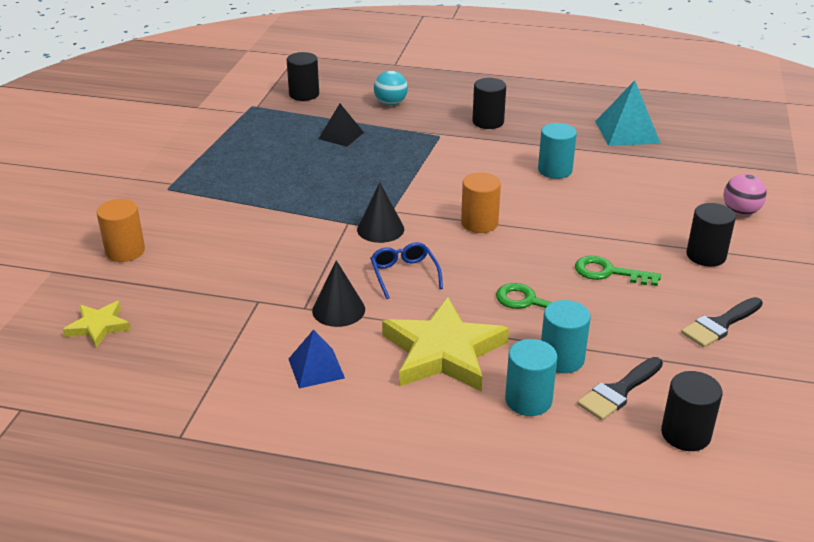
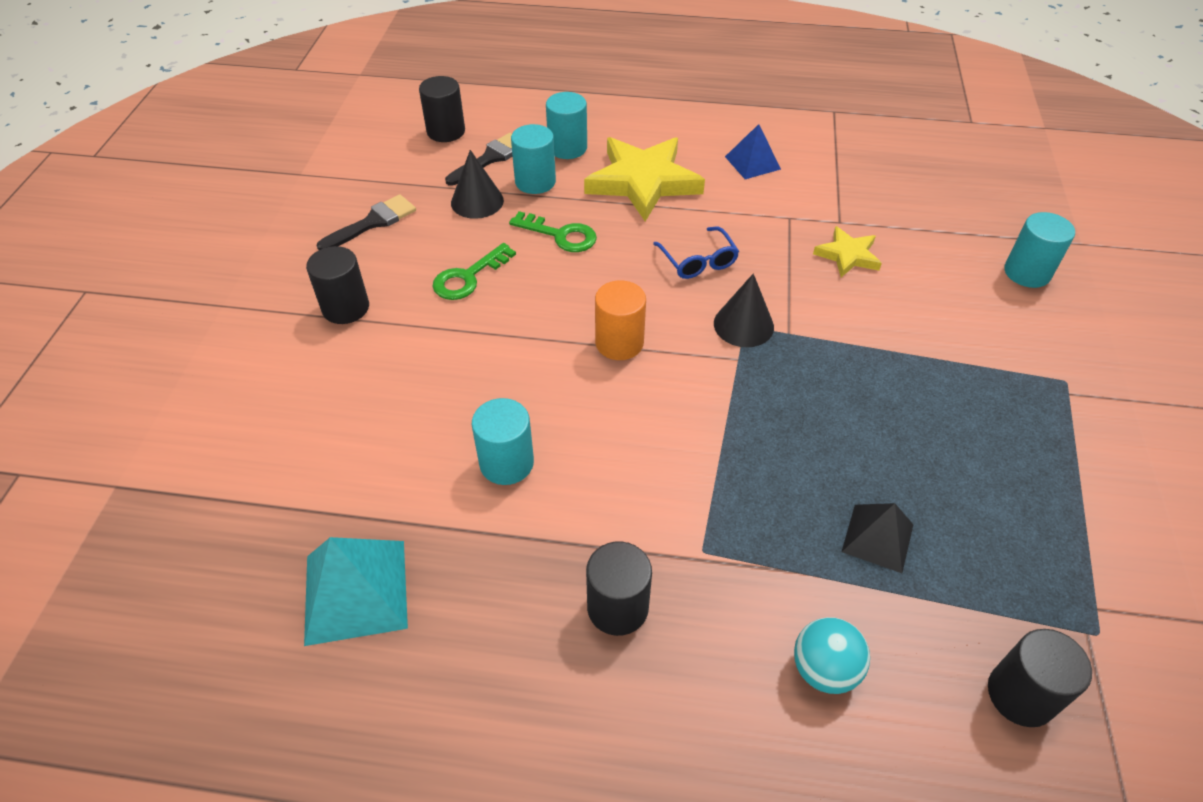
camera: 175 degrees right, 15 degrees up
yellow star [63,301,131,348] -> yellow star moved to [813,226,882,277]
orange cylinder [97,199,145,262] -> turquoise cylinder [1004,212,1075,288]
black cone [312,260,365,327] -> black cone moved to [451,150,504,219]
green key [575,256,661,286] -> green key turned 120 degrees clockwise [432,243,516,300]
pink ball [723,174,767,215] -> none

